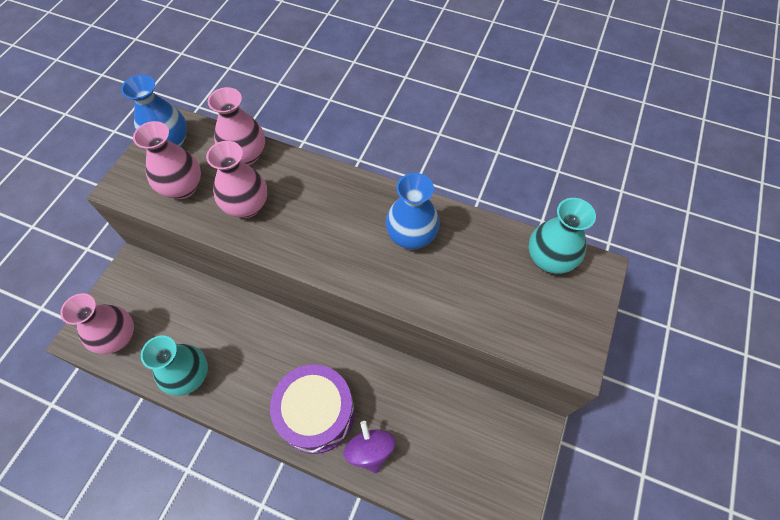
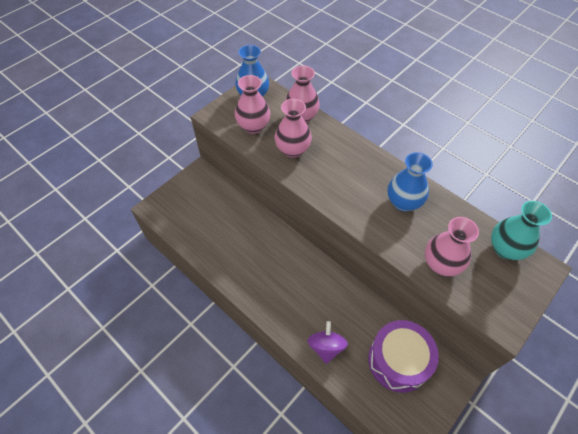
camera: 20 degrees right, 5 degrees down
pink vase [60,293,134,354] -> pink vase moved to [425,217,479,276]
turquoise vase [141,336,208,396] -> none
purple drum [270,364,355,454] -> purple drum moved to [368,320,439,393]

